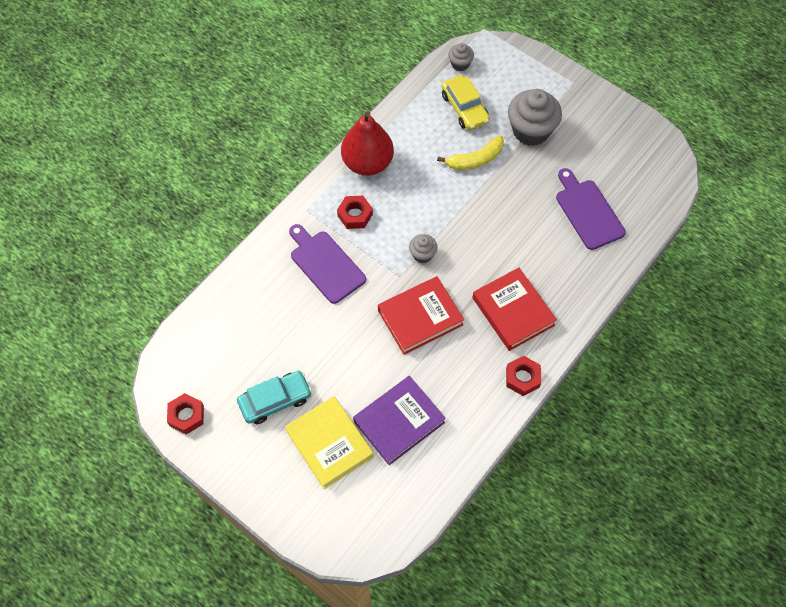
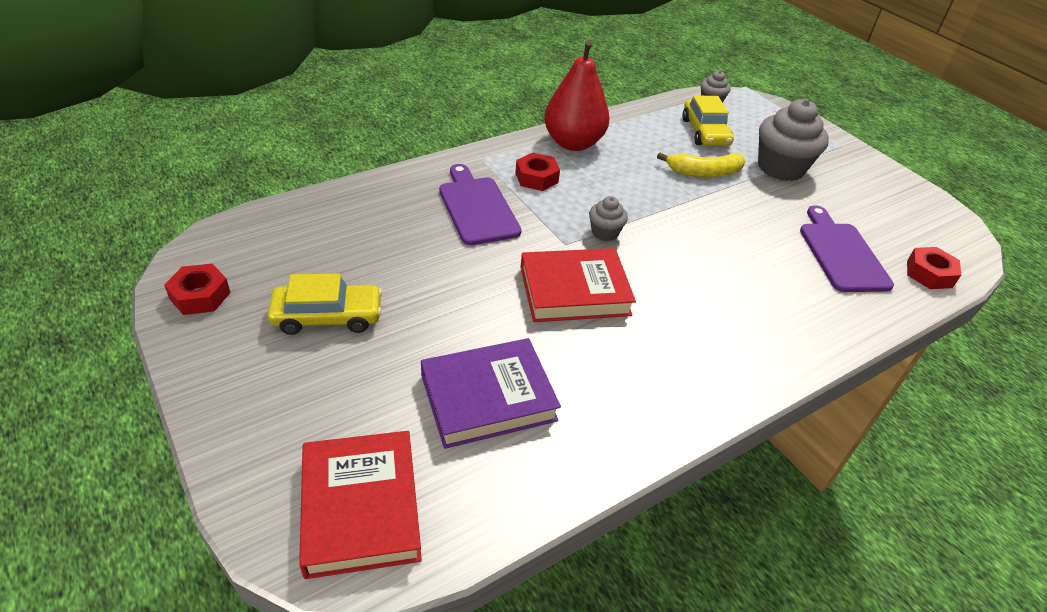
camera: 15 degrees right, 20 degrees down
turquoise car [237,371,312,424] -> yellow car [267,274,382,335]
yellow book [285,396,374,489] -> none
red book [472,268,557,351] -> red book moved to [299,431,422,579]
red nut [506,356,541,396] -> red nut moved to [907,247,961,289]

